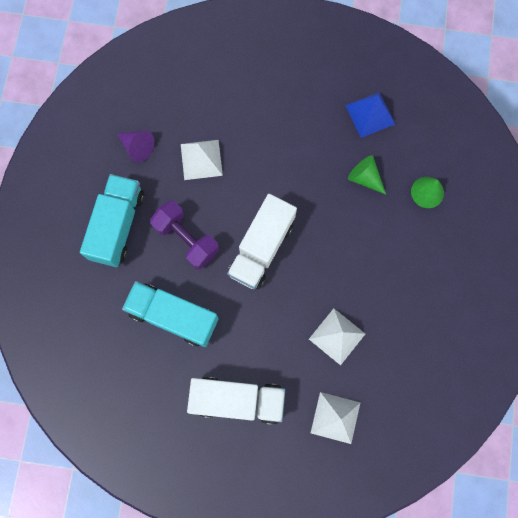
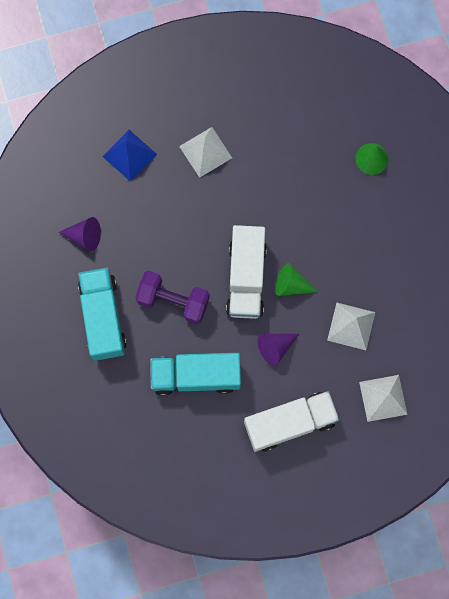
camera: 25 degrees left, 0 degrees up
white pyramid [181,140,223,180] -> white pyramid moved to [179,127,232,178]
blue pyramid [345,92,395,138] -> blue pyramid moved to [102,130,157,182]
green cone [348,155,386,194] -> green cone moved to [275,263,318,296]
none -> purple cone [257,334,299,366]

